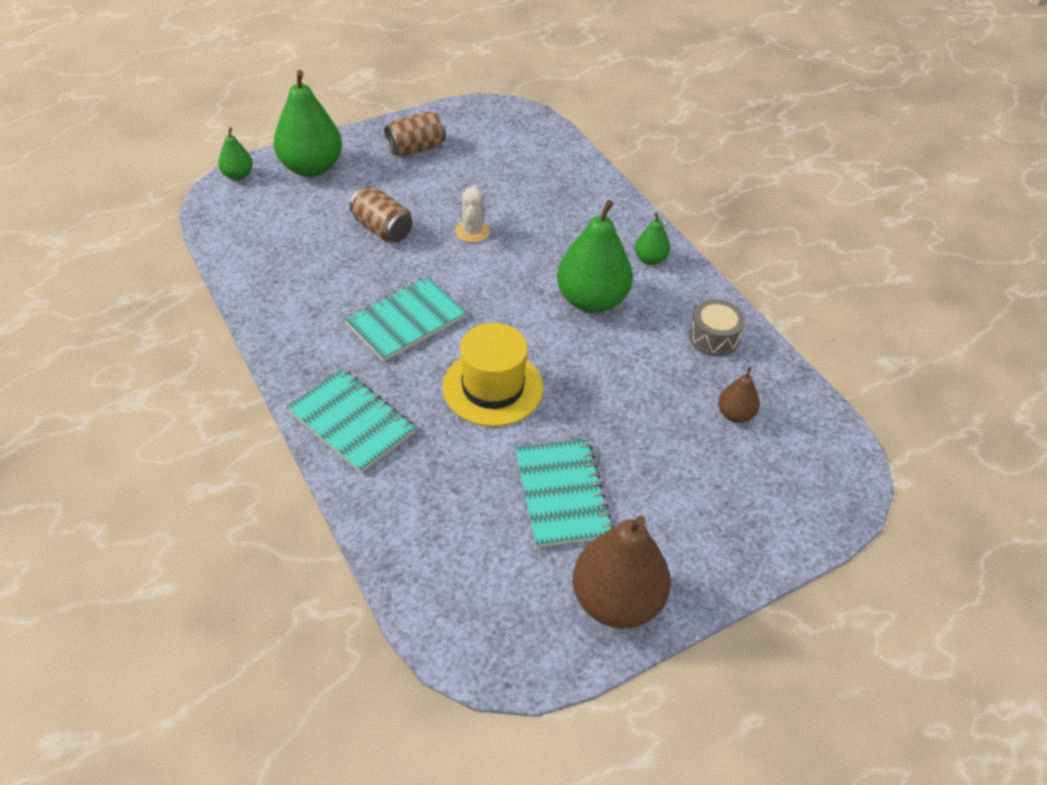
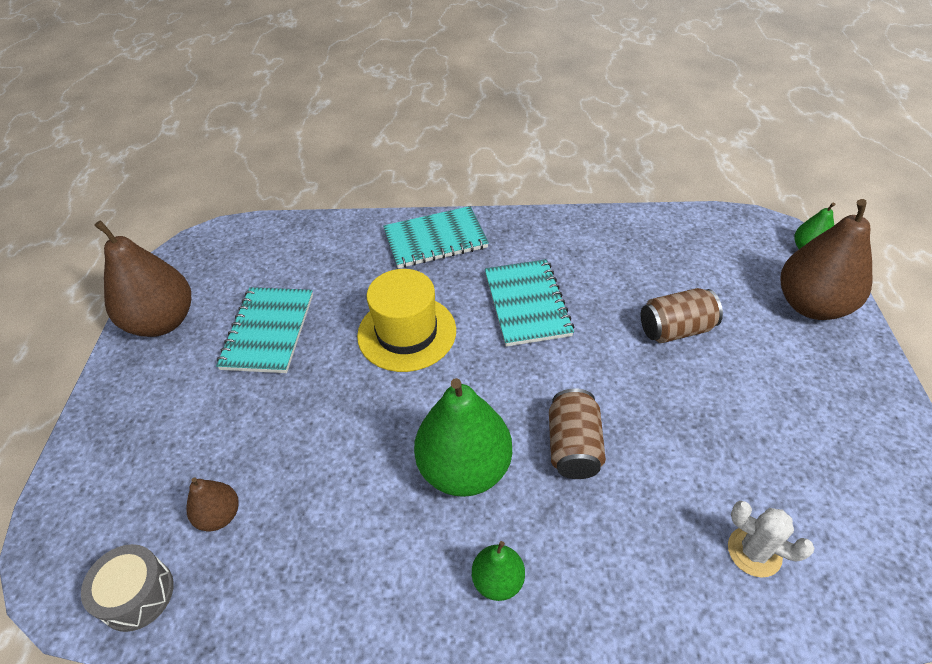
camera: 125 degrees right, 0 degrees up
green pear [273,70,342,177] -> brown pear [781,199,872,320]
brown can [384,111,446,156] -> brown can moved to [549,388,606,479]
white cactus [455,185,490,243] -> white cactus moved to [728,501,815,578]
turquoise notebook [515,439,614,548] -> turquoise notebook turned 75 degrees clockwise [216,287,313,373]
grey drum [689,299,745,357] -> grey drum moved to [81,544,174,632]

